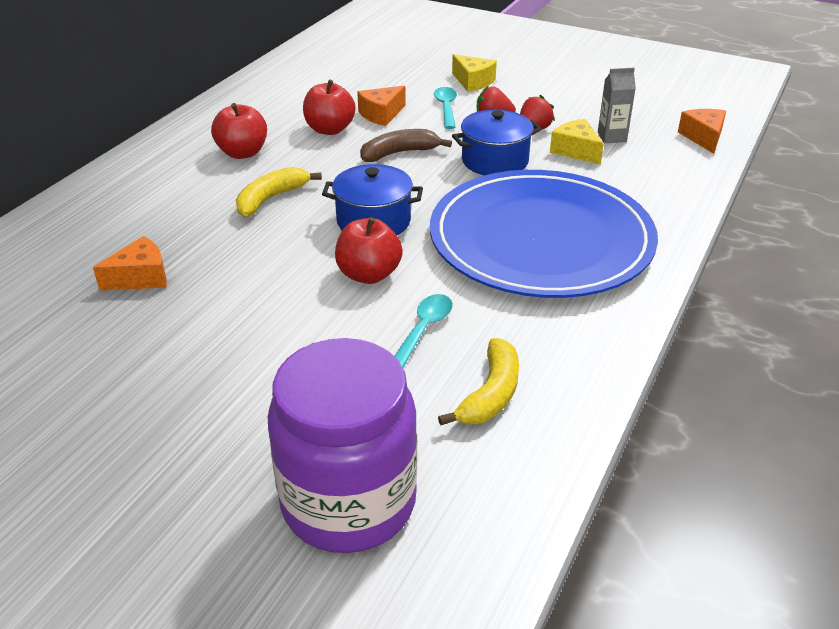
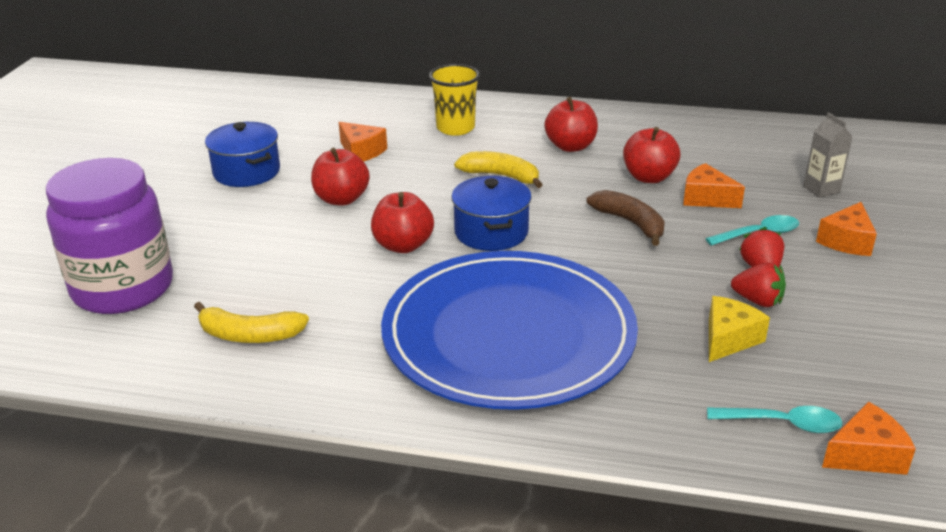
camera: 75 degrees right, 5 degrees down
turquoise spoon [395,294,453,368] -> turquoise spoon moved to [707,406,842,433]
yellow cheese [452,54,497,92] -> orange cheese [816,202,877,256]
blue pot [452,110,541,175] -> blue pot moved to [205,122,280,187]
grey carton [598,68,636,143] -> grey carton moved to [803,112,852,198]
none -> red apple [311,148,370,206]
none -> yellow cup [429,64,480,136]

